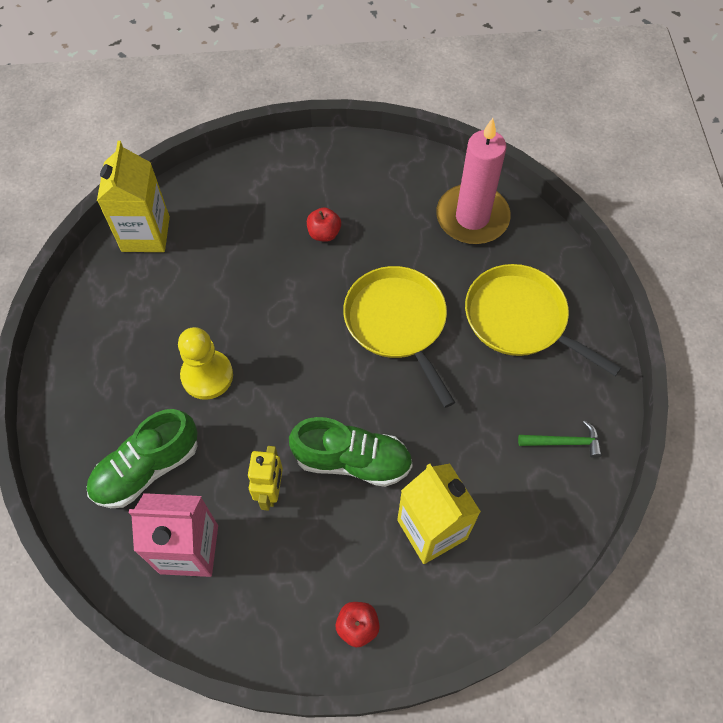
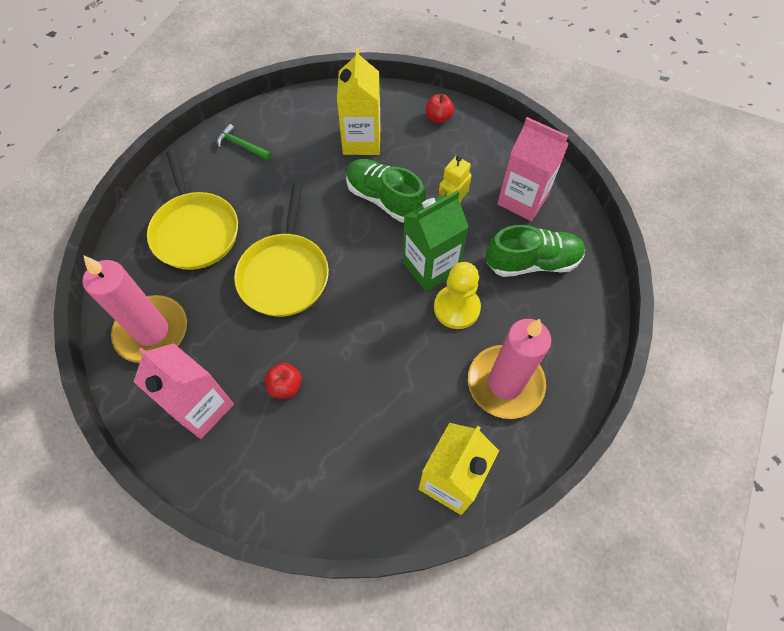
camera: 150 degrees left, 0 degrees up
none -> pink carton [134,343,234,439]
none -> green carton [403,190,469,291]
none -> pink candle [468,319,551,419]

